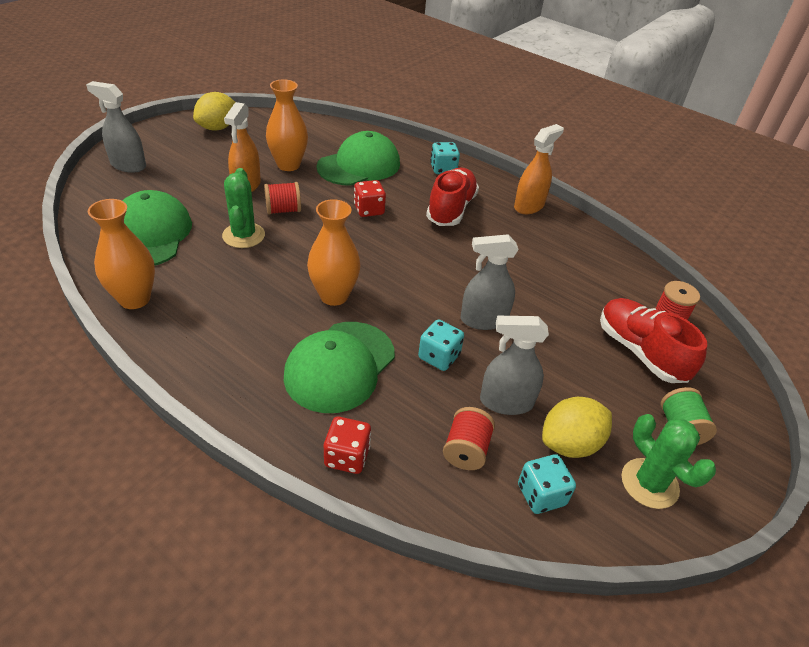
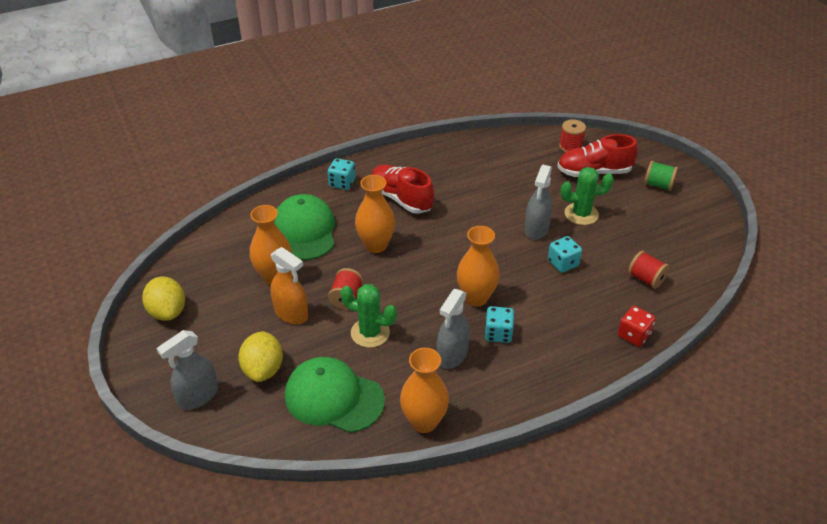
camera: 60 degrees left, 0 degrees up
green cap [284,322,395,413] -> none
red dice [354,180,386,217] -> orange vase [355,175,395,253]
grey spray bottle [480,316,549,415] -> grey spray bottle moved to [437,289,470,369]
orange spray bottle [514,124,564,214] -> none
turquoise dice [518,454,576,514] -> turquoise dice moved to [484,306,514,343]
yellow lemon [542,397,612,458] -> yellow lemon moved to [238,331,283,382]
green cactus [622,414,716,509] -> green cactus moved to [561,167,614,225]

